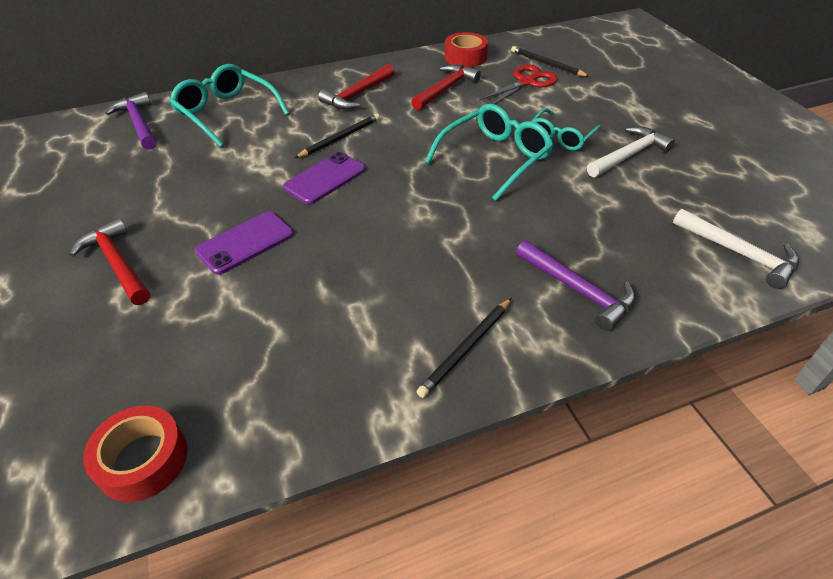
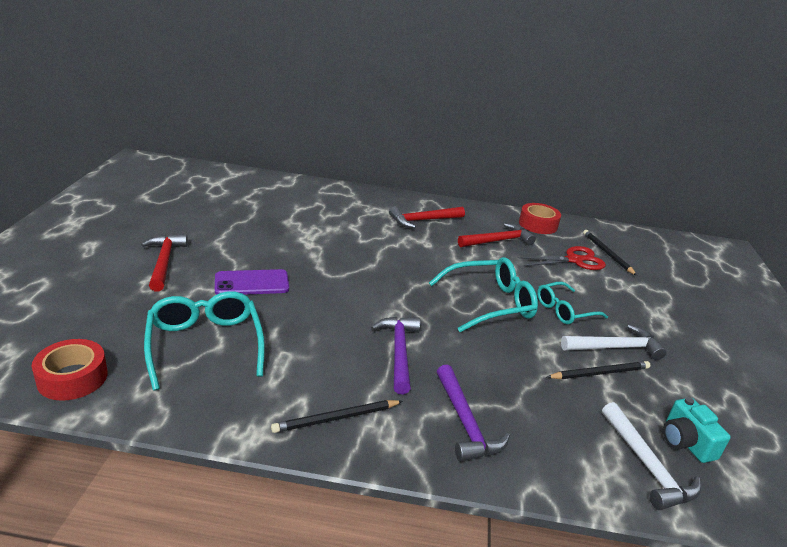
camera: 25 degrees right, 15 degrees down
purple hammer [105,92,156,149] -> purple hammer moved to [371,317,420,394]
turquoise glasses [169,64,290,147] -> turquoise glasses moved to [144,291,265,391]
purple phone [283,152,366,204] -> none
black pencil [295,113,380,158] -> black pencil moved to [547,361,650,379]
none -> turquoise camera [663,397,731,463]

